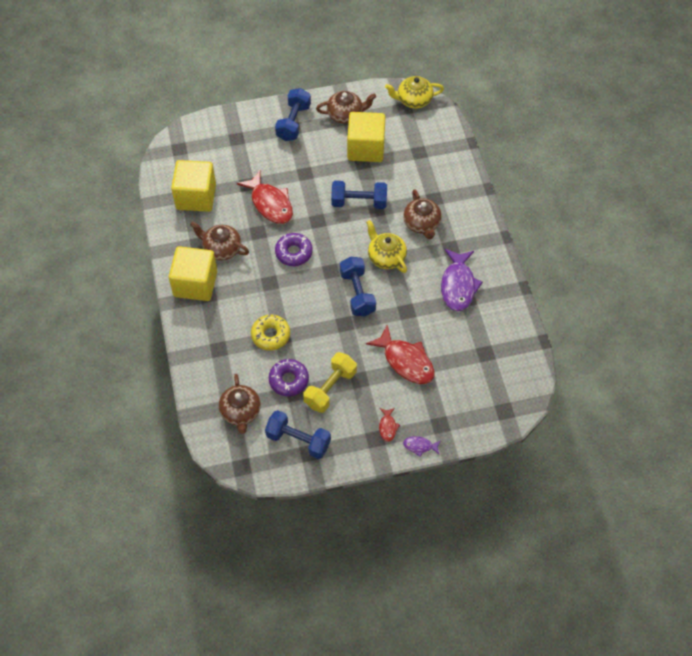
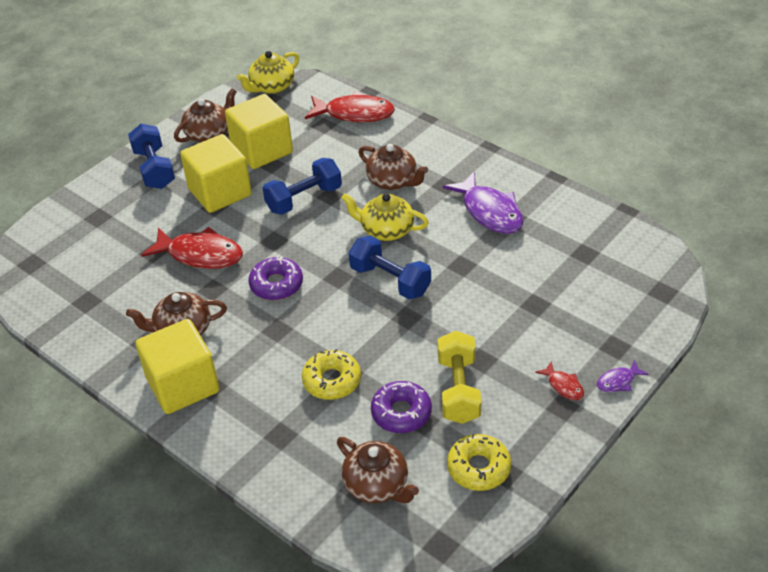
camera: 35 degrees left, 15 degrees down
yellow cube [171,160,216,212] -> yellow cube moved to [180,134,252,213]
blue dumbbell [265,410,331,459] -> yellow donut [447,434,511,491]
red fish [366,325,435,384] -> red fish moved to [305,91,395,122]

